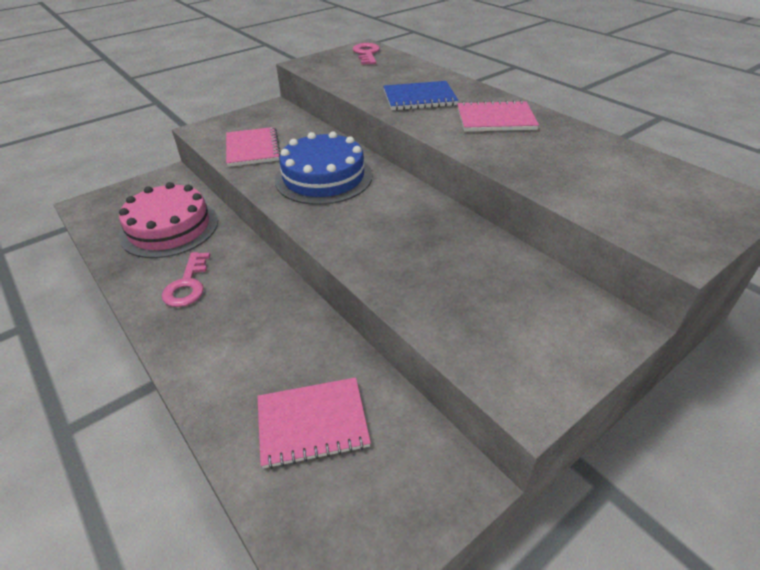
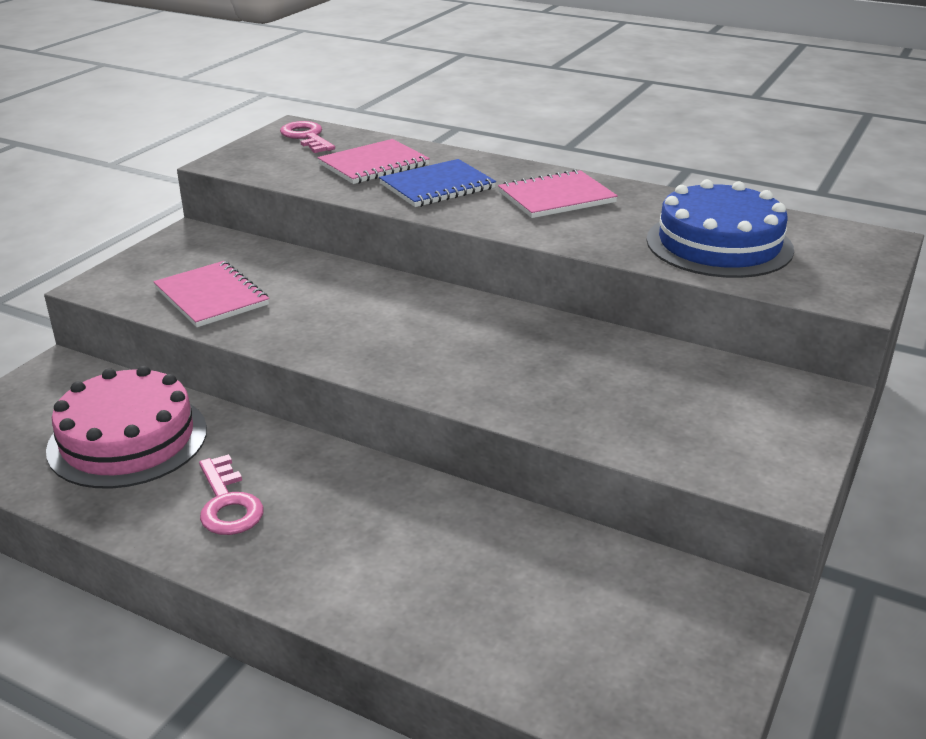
camera: 25 degrees left, 10 degrees down
pink notebook [257,377,371,469] -> pink notebook moved to [317,139,430,184]
blue cake [275,131,372,205] -> blue cake moved to [646,179,794,278]

